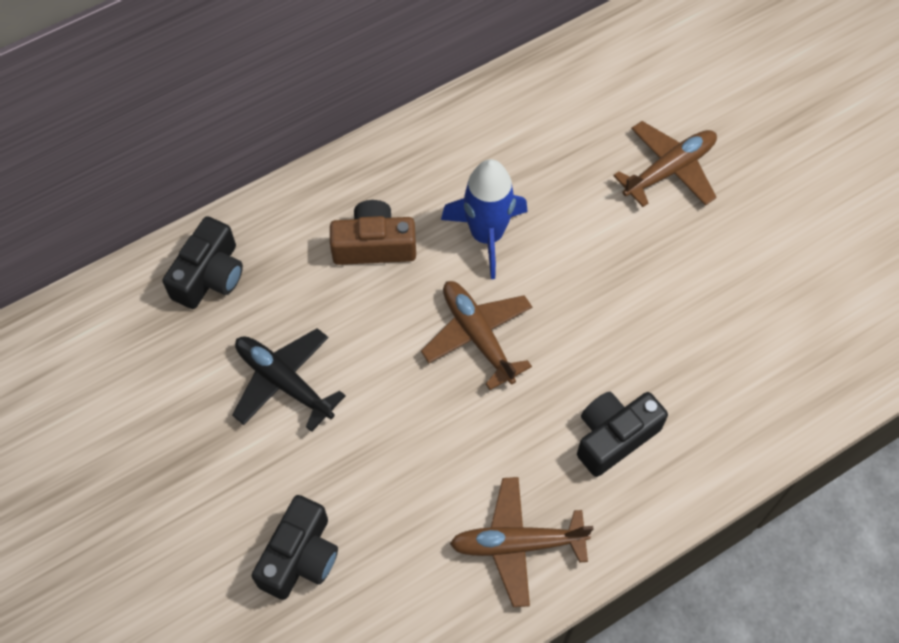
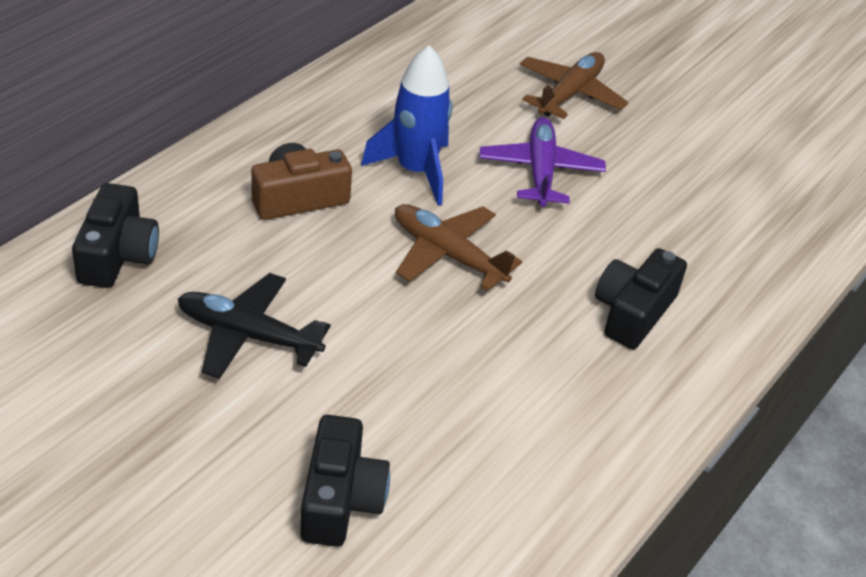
camera: 25 degrees left, 20 degrees down
brown plane [450,477,594,607] -> none
none -> purple plane [479,117,606,207]

